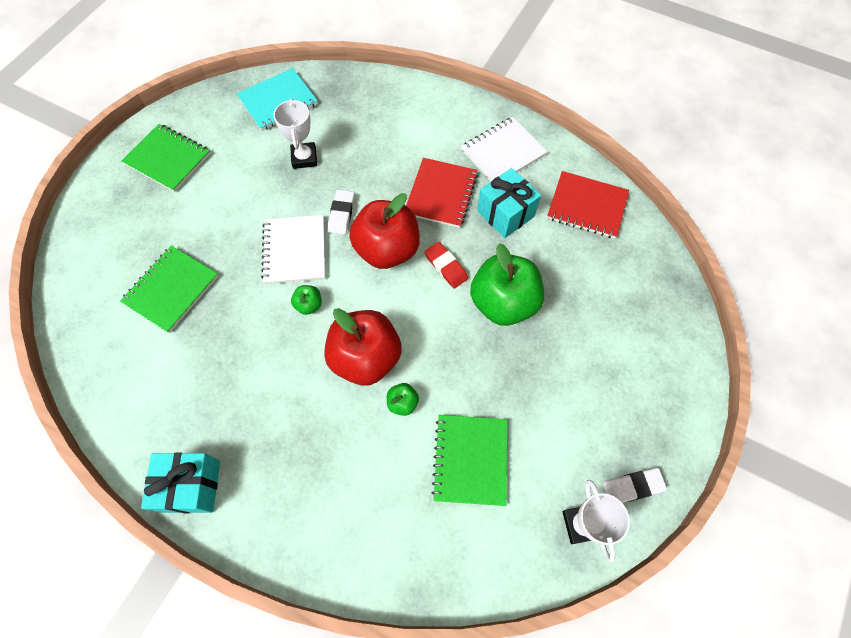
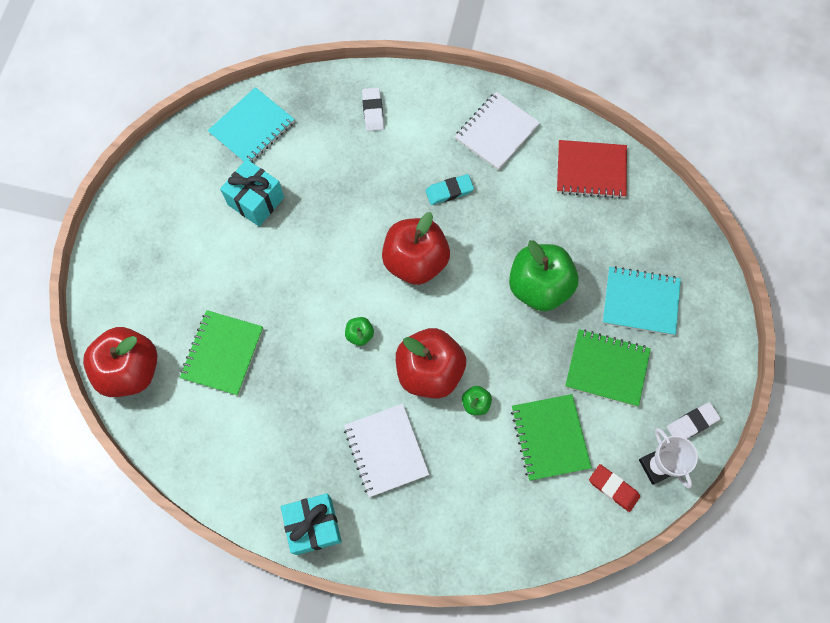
camera: 15 degrees left, 5 degrees up
green notebook [122,124,211,192] -> green notebook moved to [565,329,651,407]
white notebook [261,215,325,284] -> white notebook moved to [344,404,429,497]
white trophy [273,98,317,169] -> none
white eraser [328,190,355,235] -> white eraser moved to [362,88,384,131]
red notebook [406,158,478,228] -> turquoise eraser [426,174,474,205]
red eraser [425,242,468,289] -> red eraser moved to [589,464,640,512]
turquoise gift [477,168,541,238] -> turquoise gift moved to [220,159,284,226]
none -> red apple [83,327,157,397]
none -> turquoise notebook [602,266,681,335]

